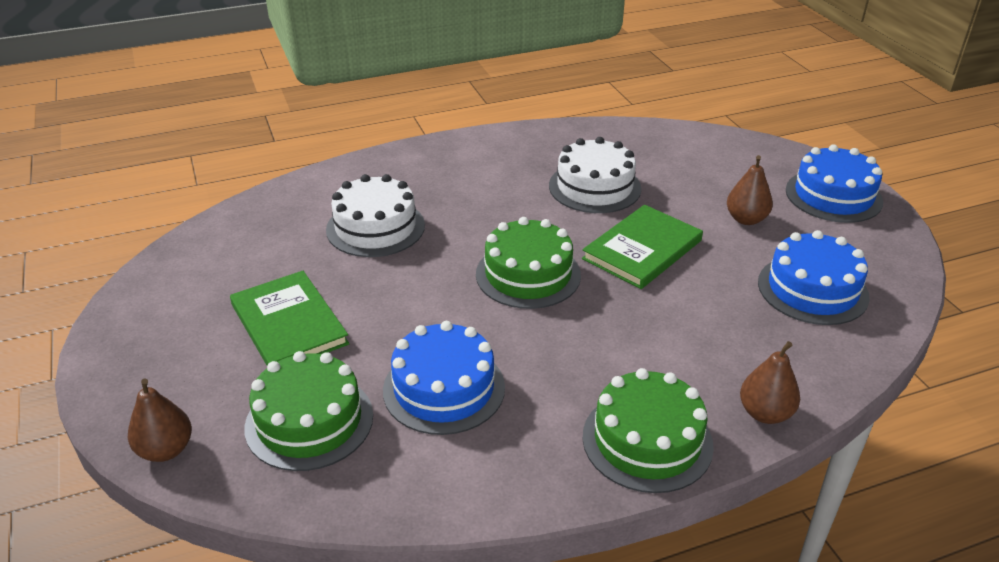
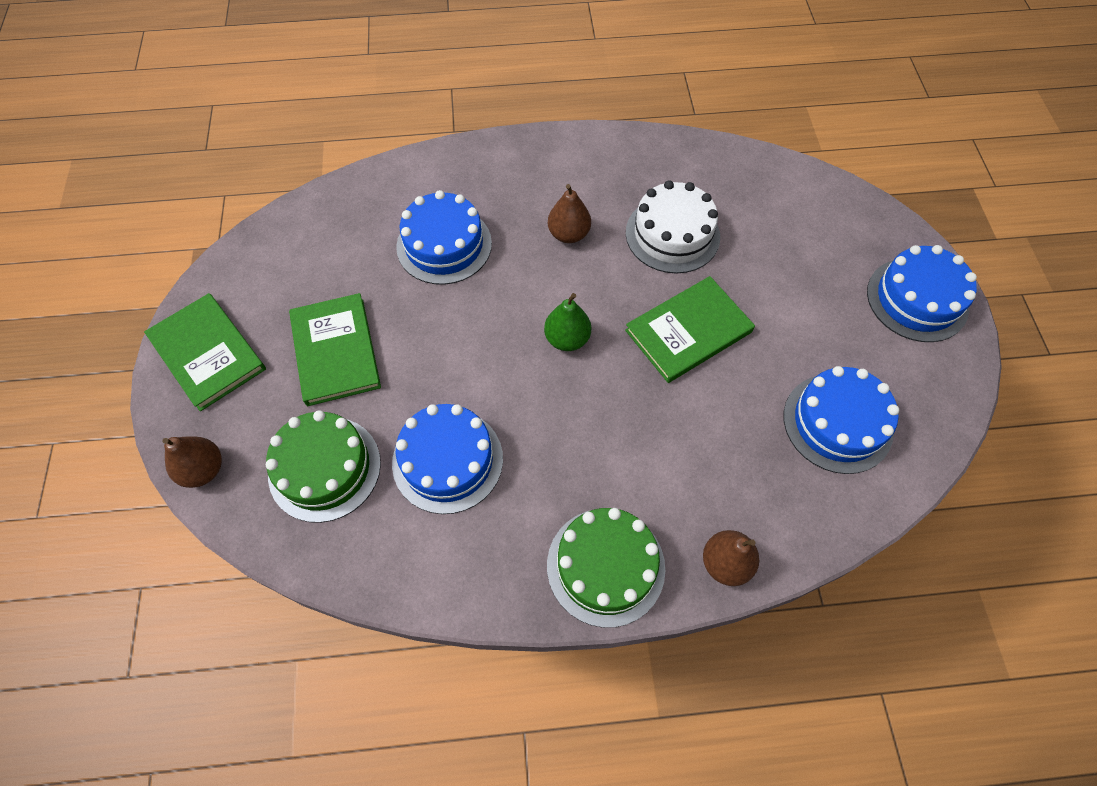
camera: 15 degrees right, 25 degrees up
white cake [326,174,425,257] -> blue cake [396,190,492,285]
green cake [476,217,581,309] -> green pear [544,293,591,351]
brown pear [727,155,773,225] -> brown pear moved to [548,184,591,243]
none -> green book [144,293,266,411]

